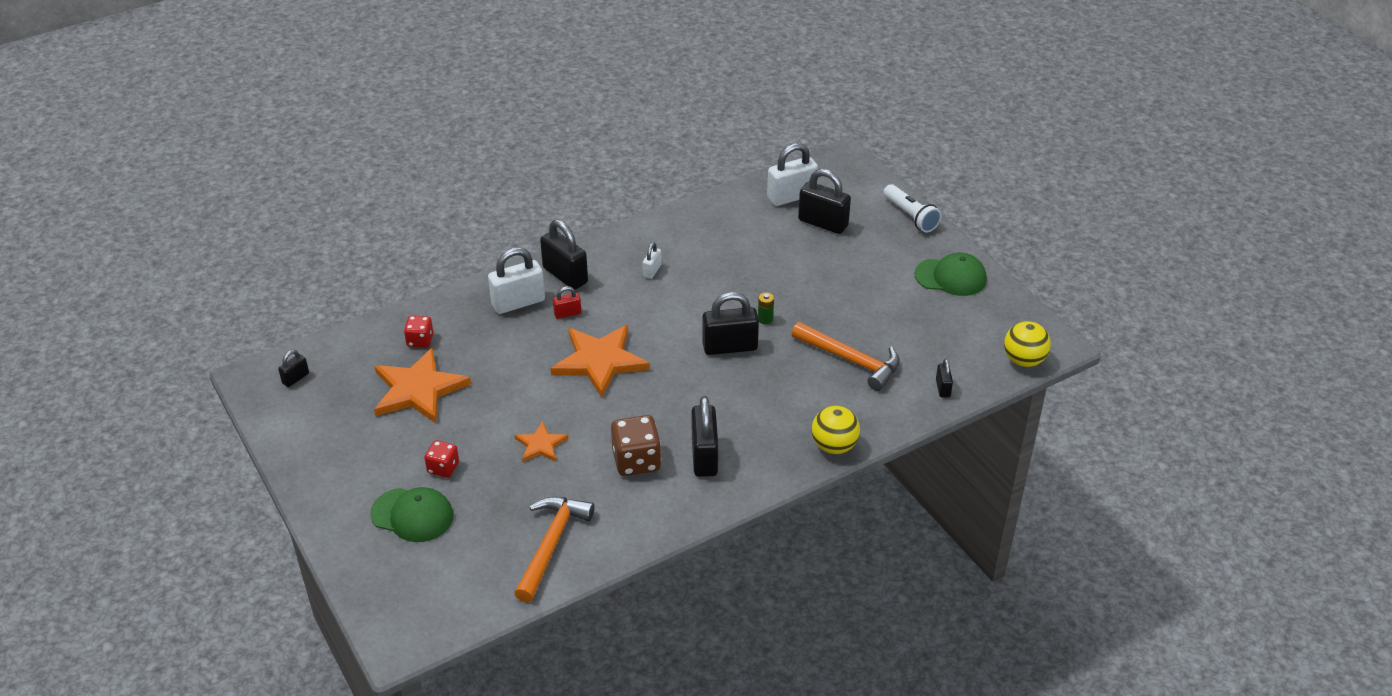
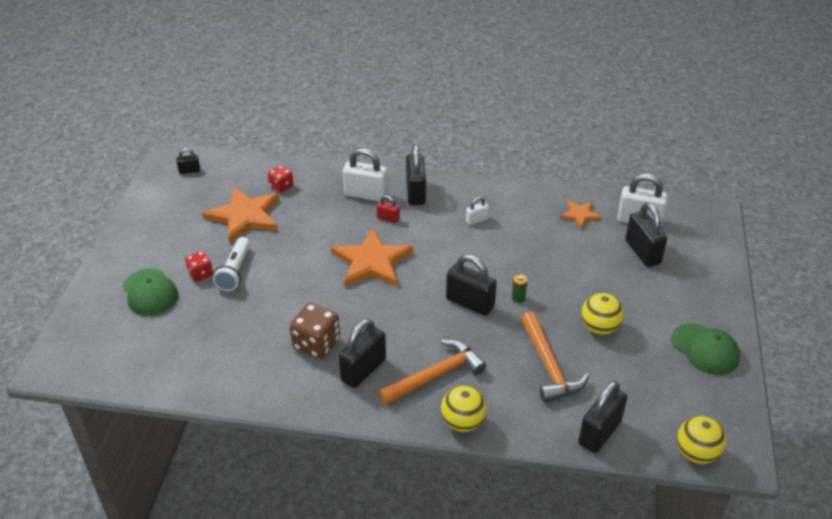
camera: 40 degrees right, 0 degrees up
orange star [514,421,568,462] -> orange star moved to [560,201,602,230]
orange hammer [514,497,595,603] -> orange hammer moved to [379,339,487,405]
white flashlight [883,184,942,232] -> white flashlight moved to [213,237,250,291]
black padlock [936,359,953,398] -> black padlock [578,381,628,453], size x1.97
none -> yellow ball [581,293,624,335]

